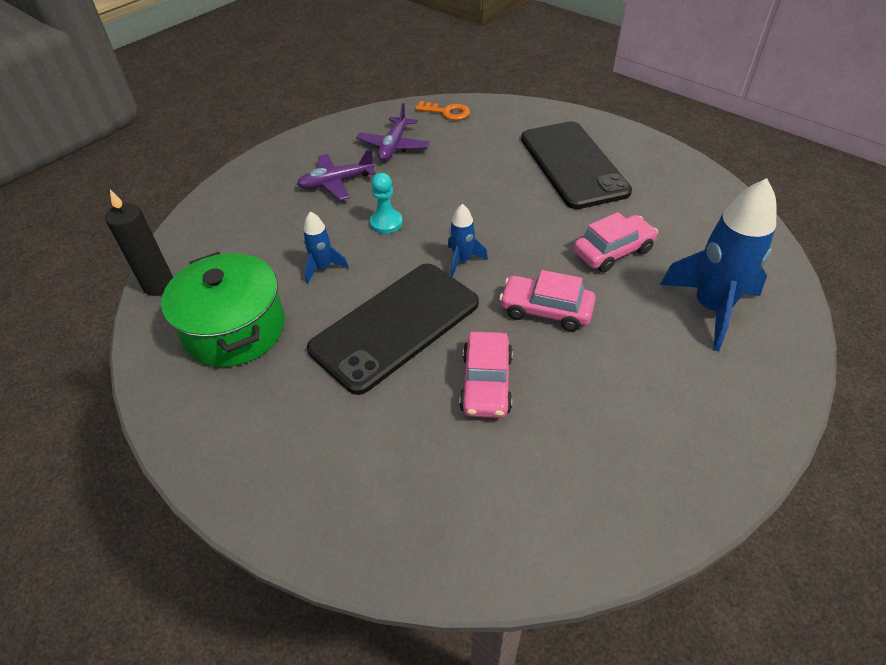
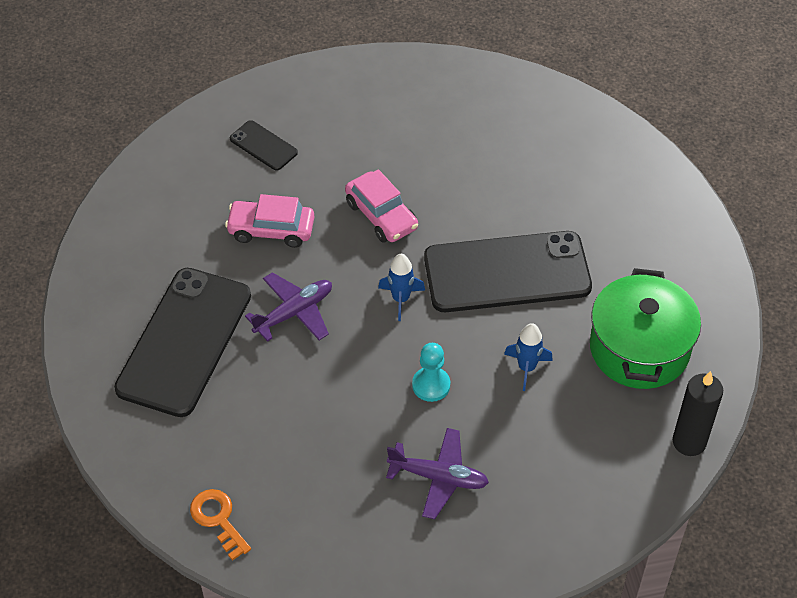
camera: 145 degrees left, 5 degrees up
purple plane [356,103,430,161] -> purple plane moved to [245,272,332,342]
pink car [459,332,513,418] -> none
blue rocket [660,178,776,351] -> black phone [230,120,298,171]

